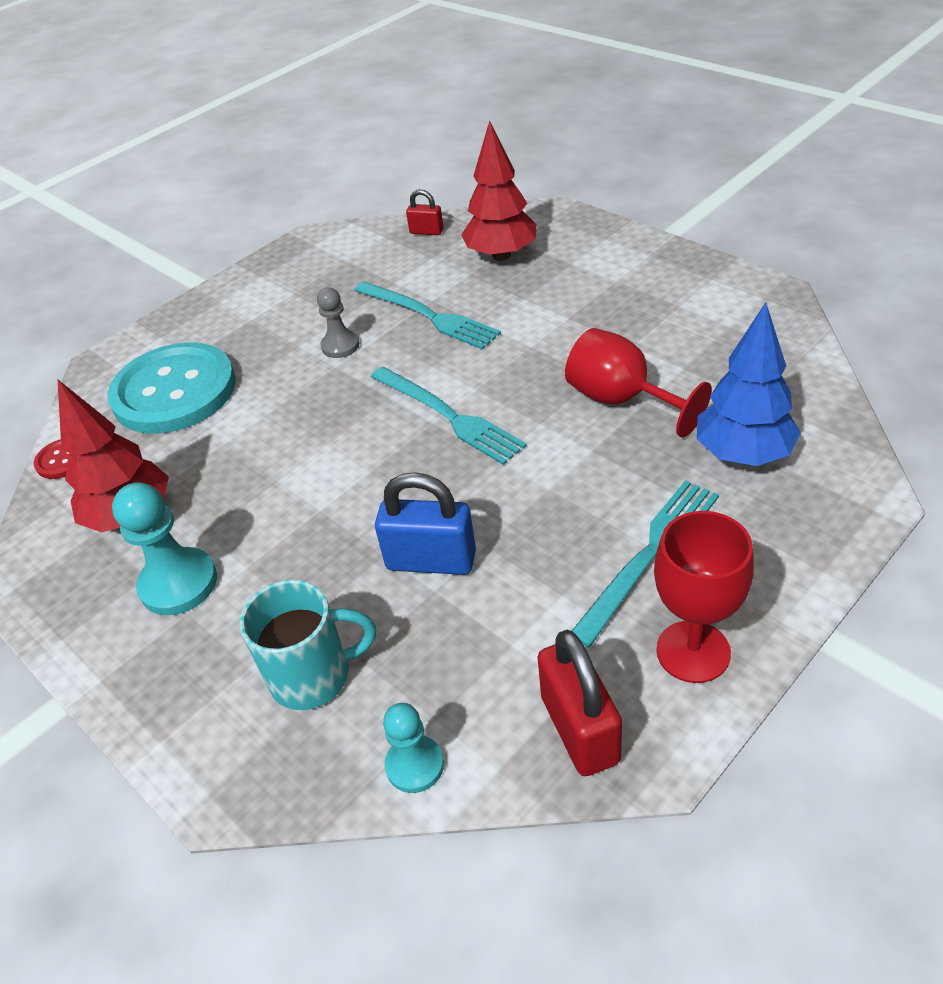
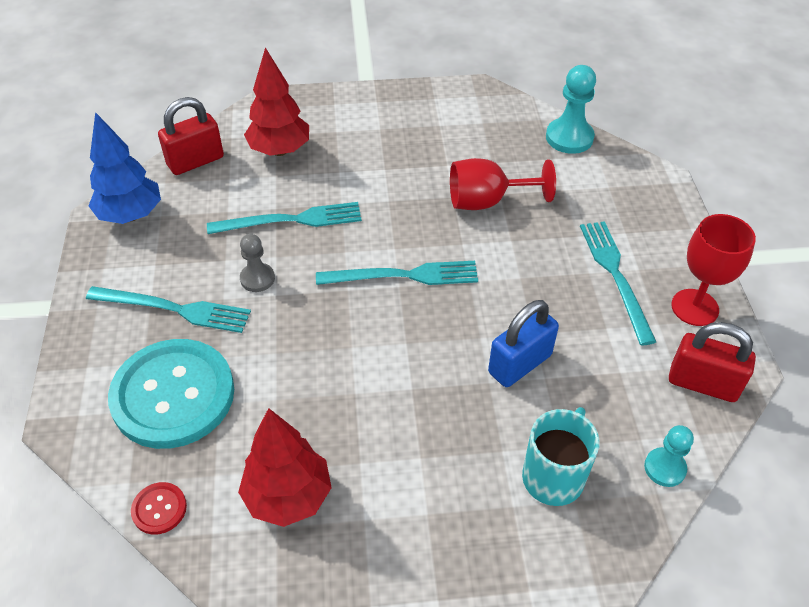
camera: 55 degrees left, 5 degrees up
turquoise pawn [112,482,217,615] -> turquoise pawn moved to [546,65,596,154]
red padlock [406,189,443,235] -> red padlock [158,97,224,175], size x1.82
blue tree [697,302,801,466] -> blue tree moved to [88,112,161,224]
none -> turquoise fork [86,286,251,333]

